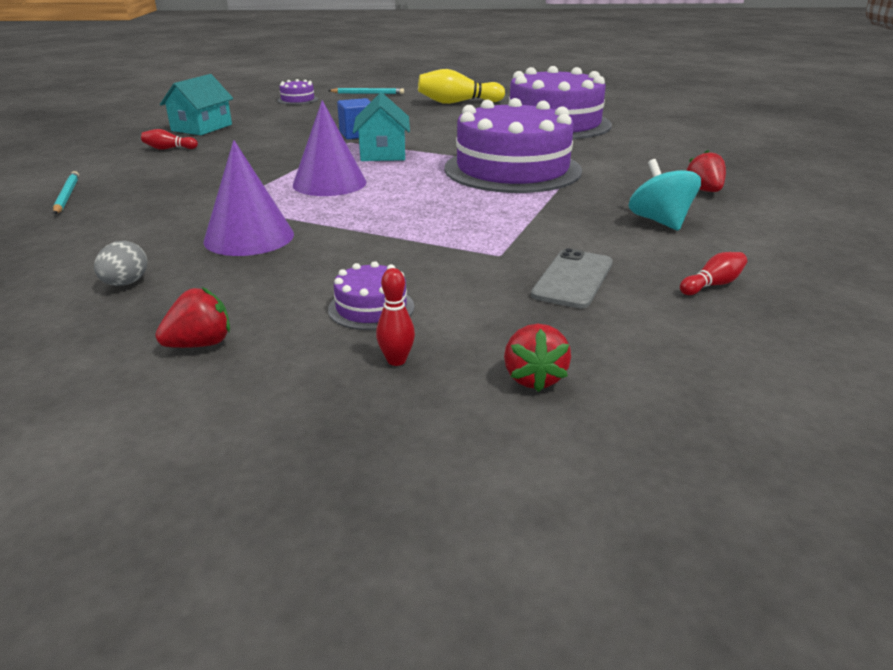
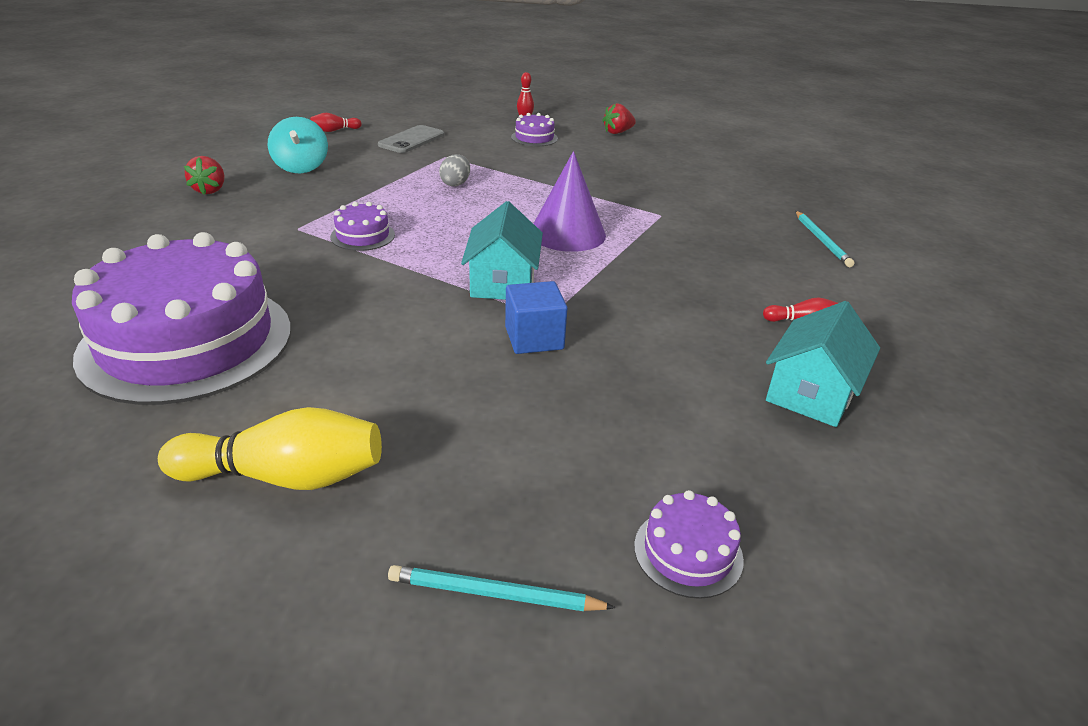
camera: 175 degrees left, 5 degrees up
grey egg [94,241,147,286] -> grey egg moved to [439,154,470,186]
purple cone [203,140,294,256] -> none
purple cake [445,98,582,193] -> purple cake [330,202,395,251], size x0.41
red strawberry [504,323,571,392] -> none

